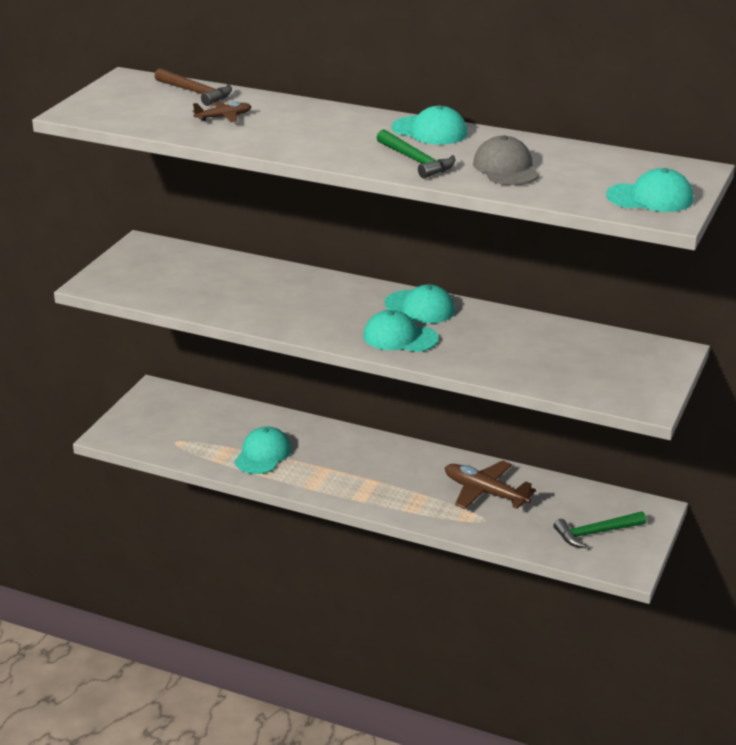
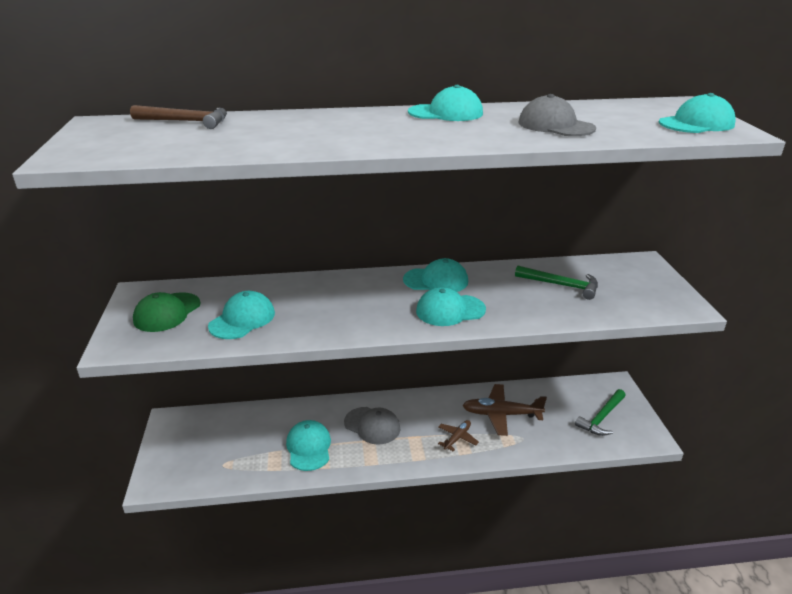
camera: 30 degrees left, 0 degrees up
brown plane [193,101,252,122] -> brown plane moved to [438,420,479,452]
green hammer [377,129,455,179] -> green hammer moved to [515,266,598,300]
none -> green cap [133,292,201,332]
none -> turquoise cap [208,291,275,339]
none -> grey cap [344,407,400,445]

